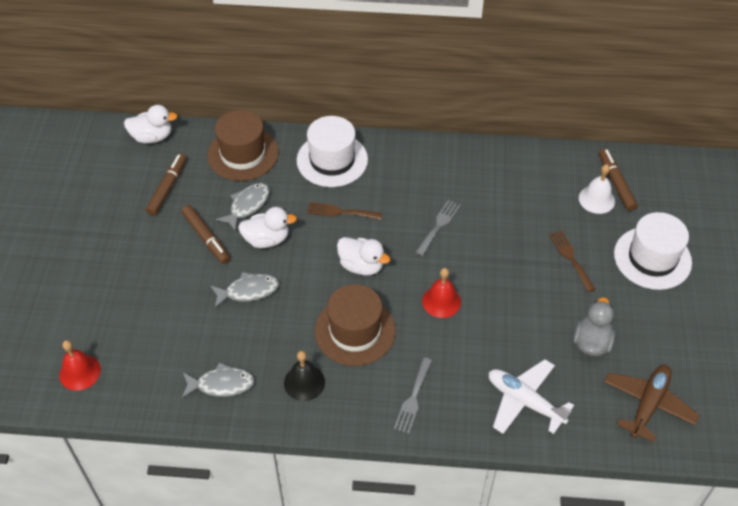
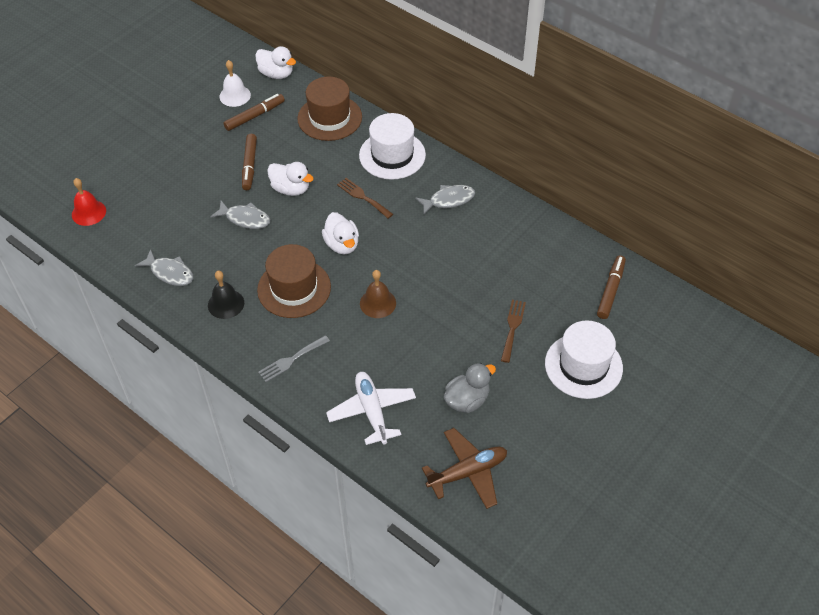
camera: 35 degrees right, 0 degrees up
grey fish [216,183,270,232] -> grey fish moved to [415,185,475,215]
grey fork [415,200,461,256] -> none
red bell [422,268,461,318] -> brown bell [360,270,396,318]
white bell [579,164,615,214] -> white bell moved to [220,60,251,107]

